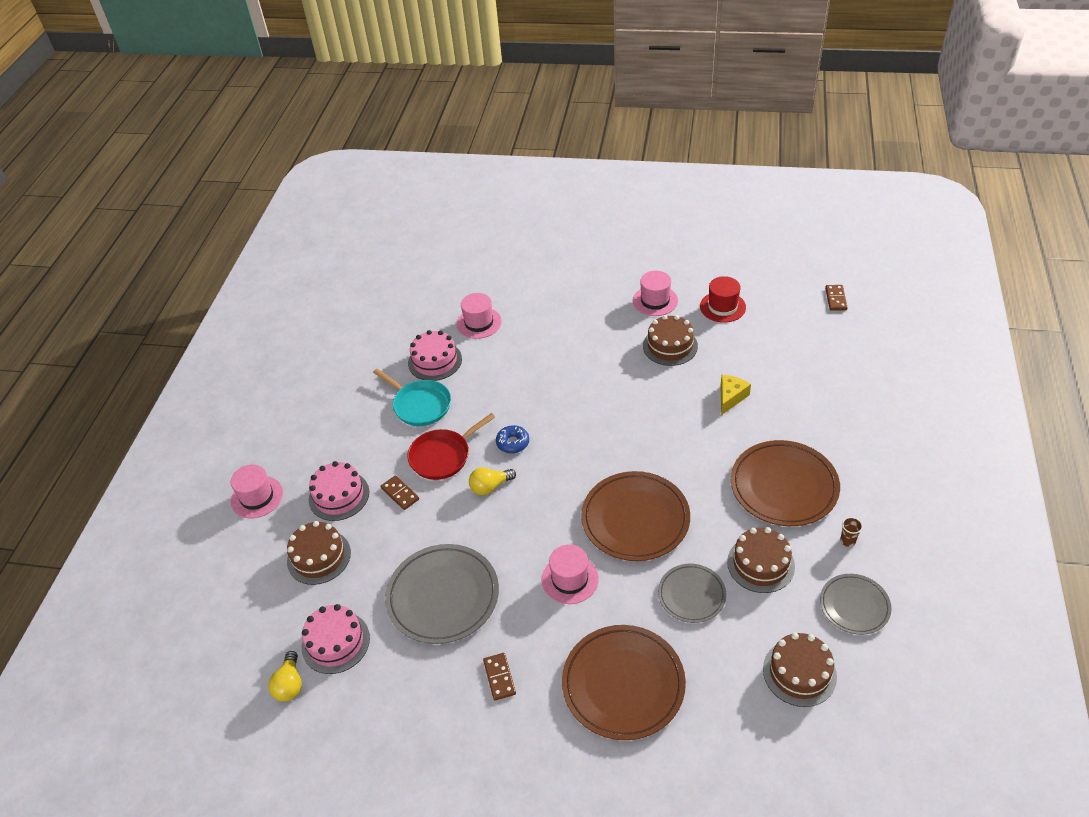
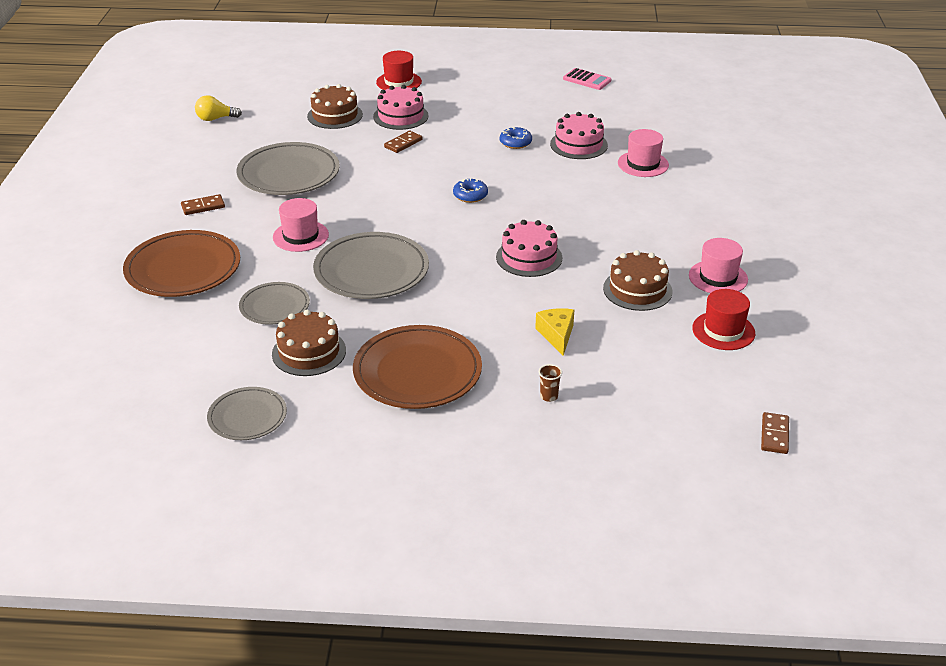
camera: 80 degrees right, 10 degrees down
pink hat [231,465,283,518] -> red hat [376,51,422,90]
pink cake [302,604,370,674] -> pink cake moved to [496,220,562,277]
turquoise pan [373,369,451,426] -> blue donut [500,127,532,149]
red pan [407,413,495,480] -> none
yellow light bulb [469,468,516,495] -> none
brown plate [581,471,690,561] -> grey plate [313,232,429,299]
yellow cheese [720,375,751,415] -> yellow cheese turned 120 degrees counterclockwise [535,308,574,356]
brown cake [763,633,837,707] -> none
brown domino [825,285,848,311] -> brown domino turned 75 degrees counterclockwise [761,412,789,454]
brown cup [840,517,863,547] -> brown cup moved to [539,364,562,402]
none -> pink calculator [563,68,611,90]

